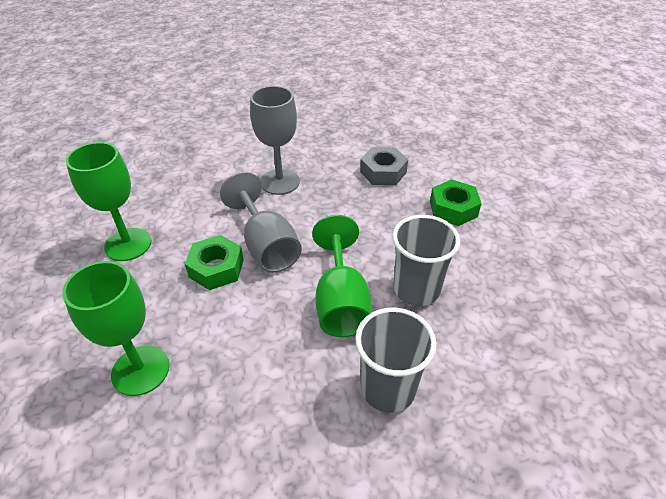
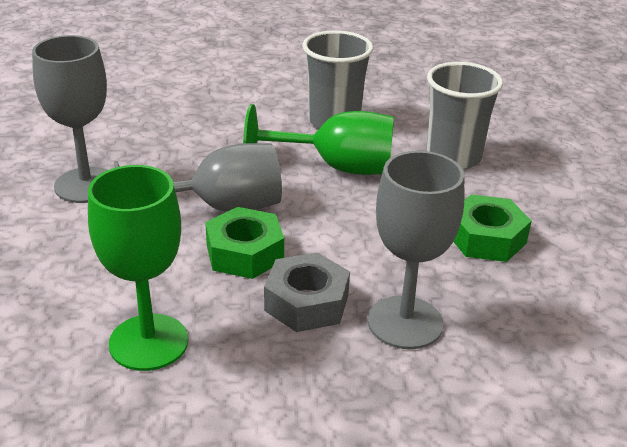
camera: 80 degrees left, 10 degrees down
green goblet [62,261,169,396] -> grey goblet [368,151,464,349]
grey nut [360,147,408,185] -> grey nut moved to [264,252,350,332]
green nut [430,180,482,226] -> green nut moved to [453,194,532,262]

